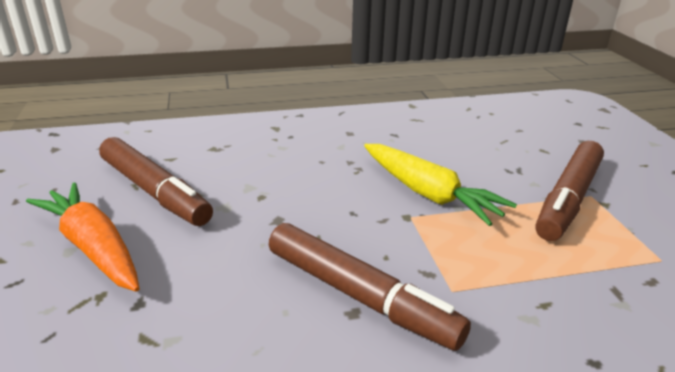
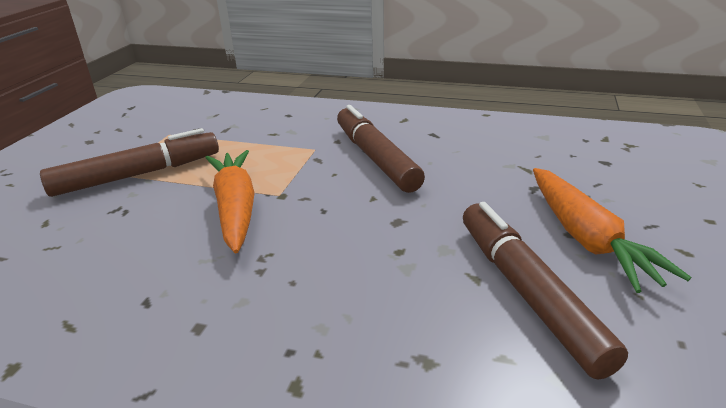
camera: 150 degrees left, 0 degrees up
yellow carrot [364,144,517,226] -> orange carrot [205,150,255,253]

